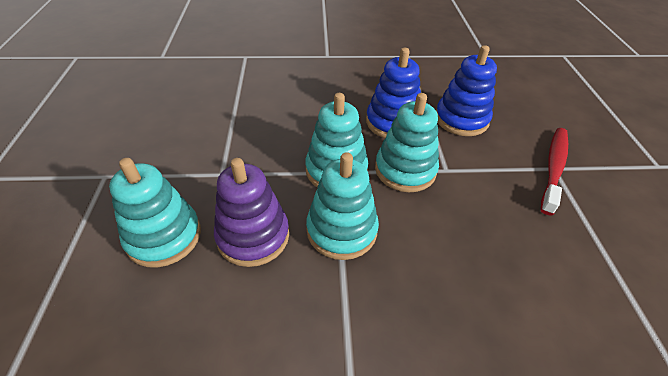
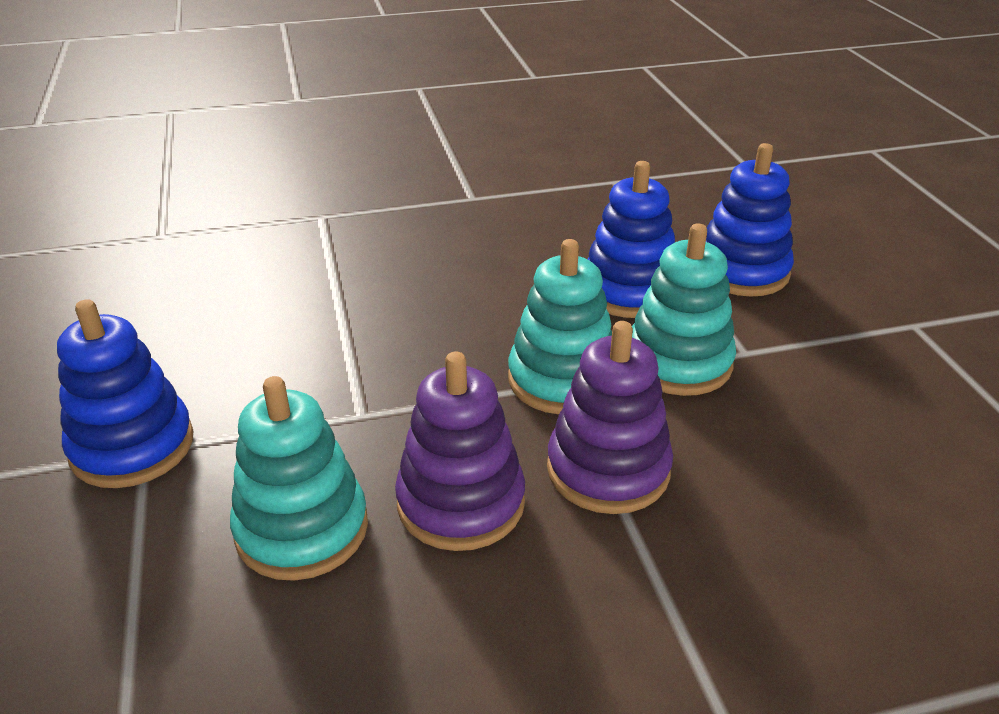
camera: 10 degrees left, 10 degrees down
turquoise stacking toy [306,152,379,260] -> purple stacking toy [547,321,673,514]
red toothbrush [541,128,568,216] -> none
none -> blue stacking toy [57,299,193,488]

